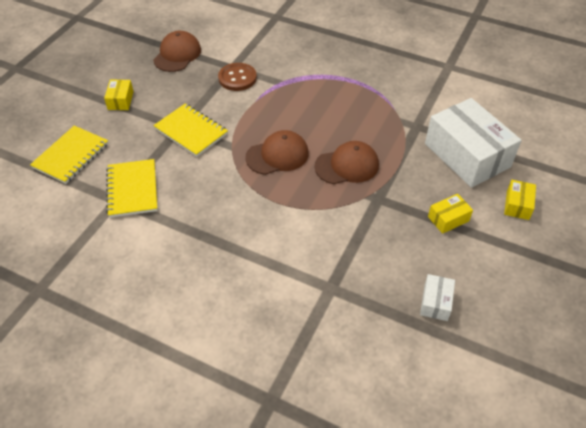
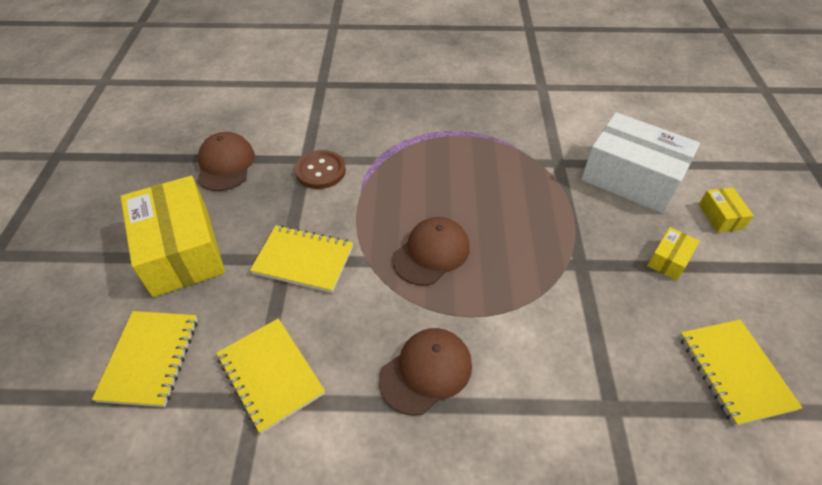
camera: 25 degrees left, 0 degrees up
yellow box [104,79,134,110] -> yellow box [120,176,225,297], size x2.30
brown cap [315,141,379,184] -> brown cap moved to [379,328,472,416]
white box [420,274,455,321] -> yellow notebook [679,319,803,426]

